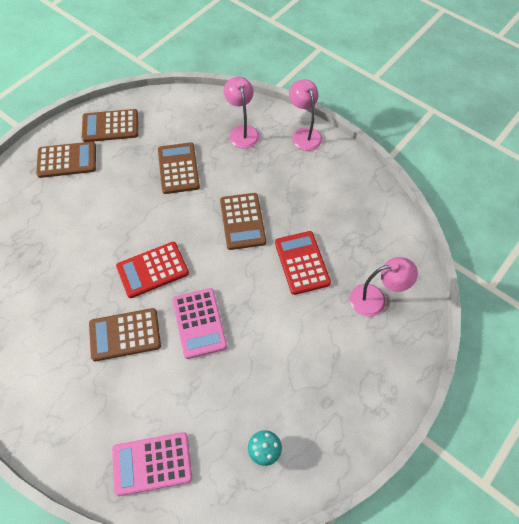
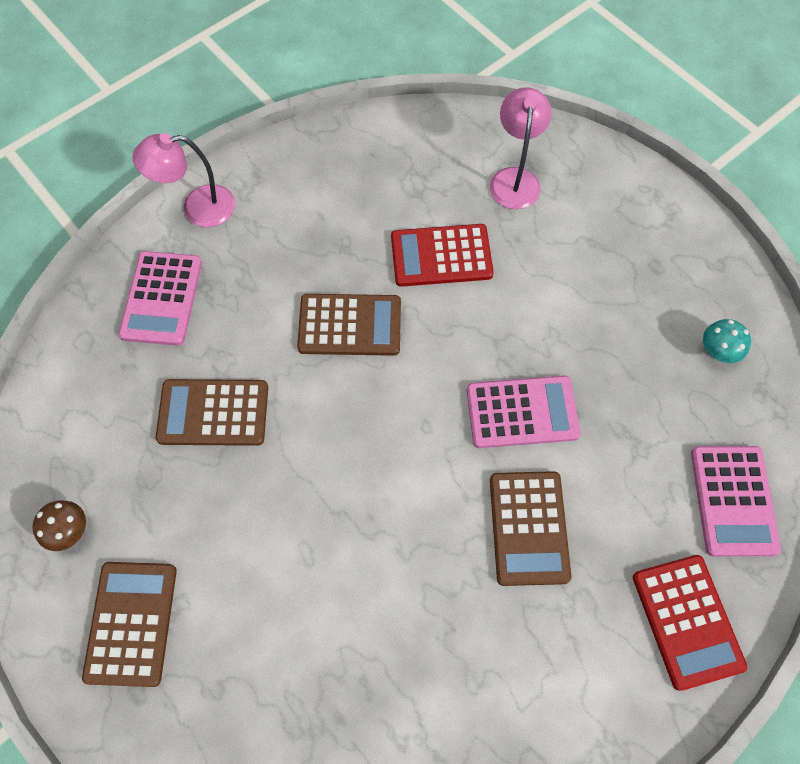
camera: 80 degrees left, 5 degrees up
brown calculator [82,109,138,142] -> brown mushroom [32,500,86,551]
red calculator [116,242,189,298] -> red calculator moved to [633,555,747,691]
pink lamp [223,77,259,149] -> pink calculator [119,251,202,346]

